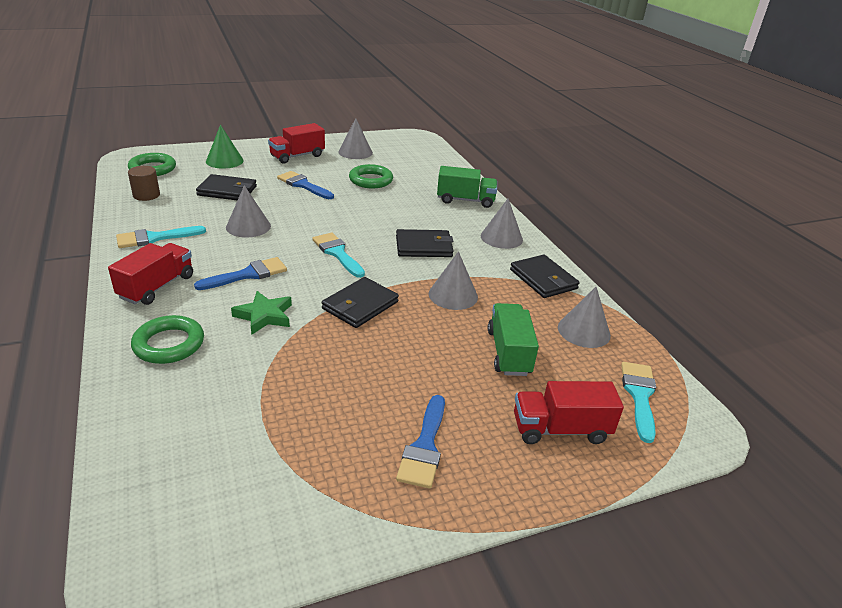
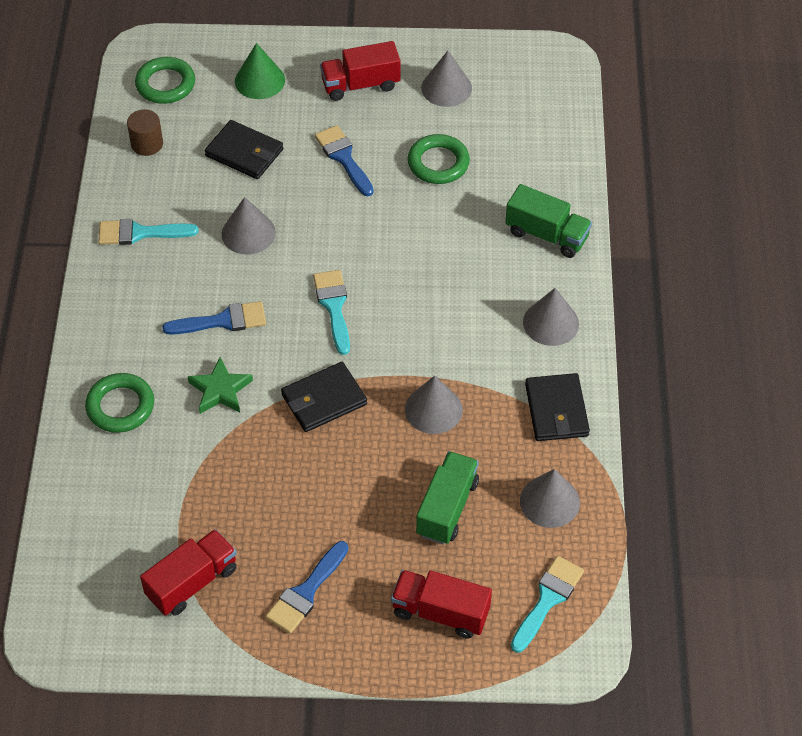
camera: 25 degrees right, 20 degrees up
red truck [108,243,193,305] -> red truck moved to [140,529,237,616]
black wallet [396,229,454,257] -> none

